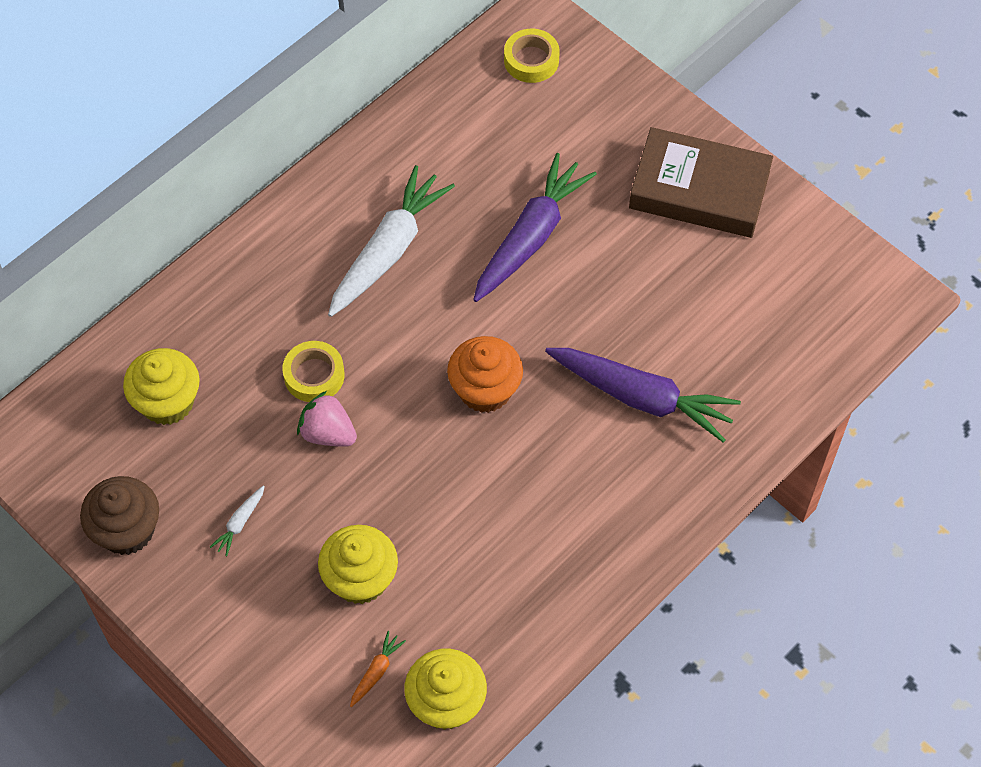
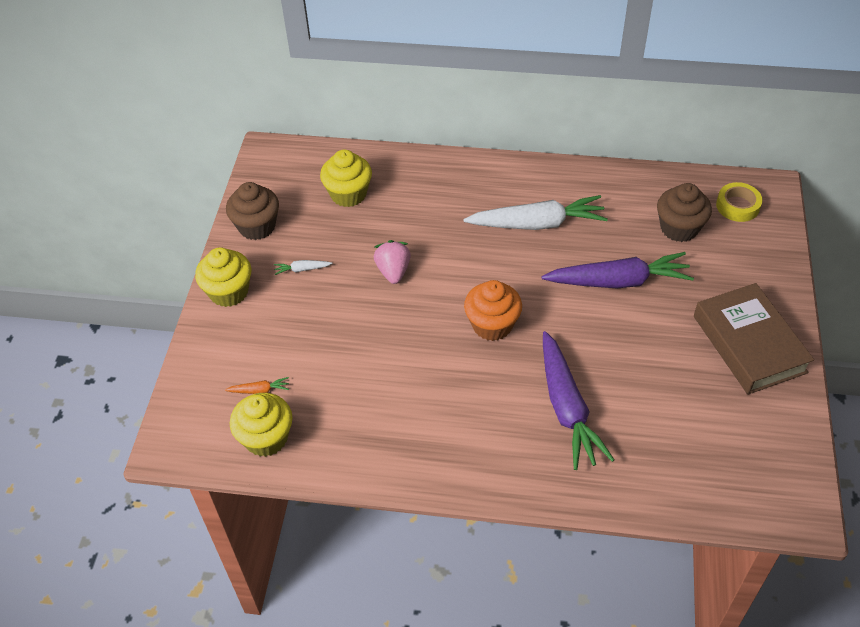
camera: 55 degrees right, 10 degrees down
yellow tape [282,341,345,402] -> none
yellow cupcake [318,525,398,604] -> yellow cupcake moved to [195,247,251,307]
none -> brown cupcake [657,183,712,242]

